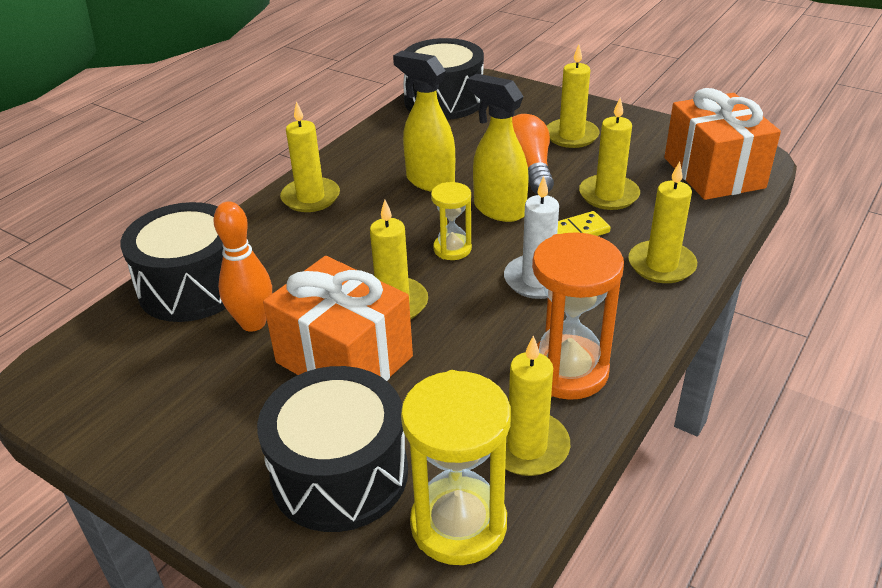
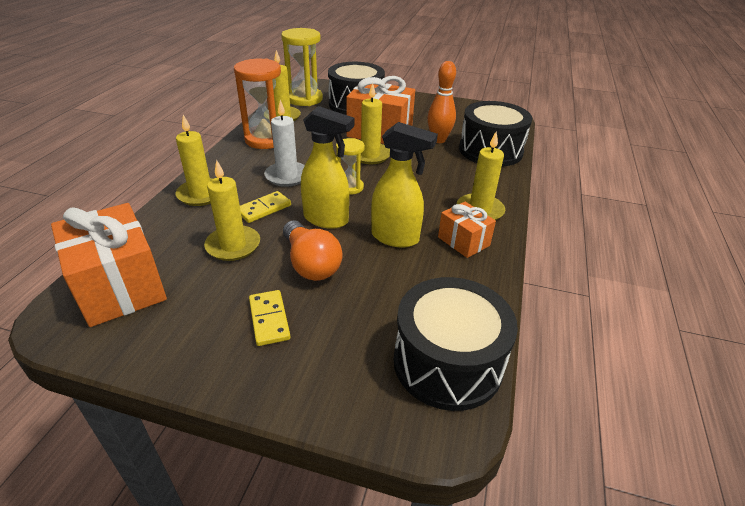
camera: 160 degrees right, 0 degrees up
yellow candle [547,45,600,148] -> yellow domino [249,290,291,346]
none -> orange gift [438,202,496,258]

